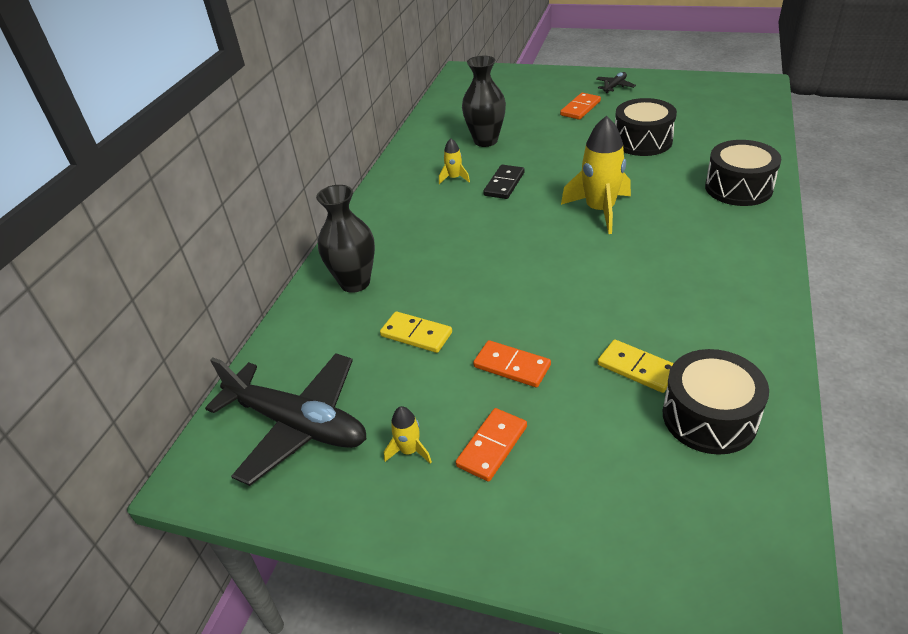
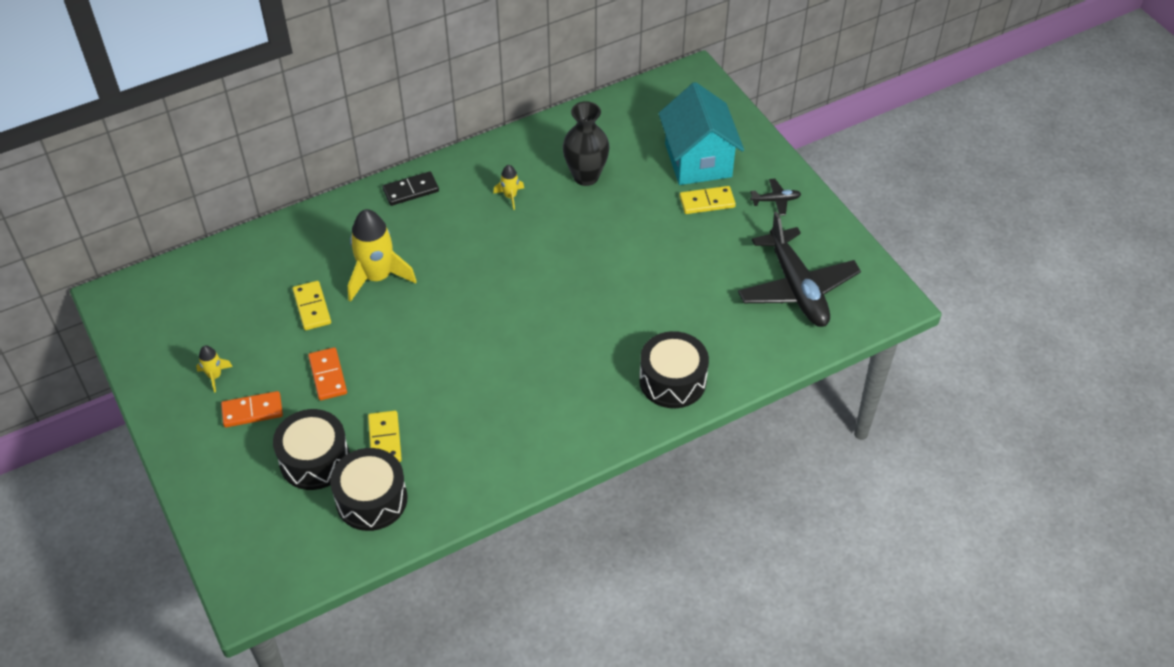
camera: 40 degrees right, 10 degrees up
black plane [205,353,366,486] -> black plane moved to [738,212,861,327]
black vase [316,185,375,293] -> none
black domino [483,165,524,199] -> black domino moved to [382,171,439,206]
orange domino [560,93,601,120] -> yellow domino [679,186,736,214]
yellow rocket [561,116,631,234] -> yellow rocket moved to [348,209,417,302]
black drum [615,98,677,156] -> black drum moved to [273,409,350,490]
none -> turquoise house [658,82,744,185]

